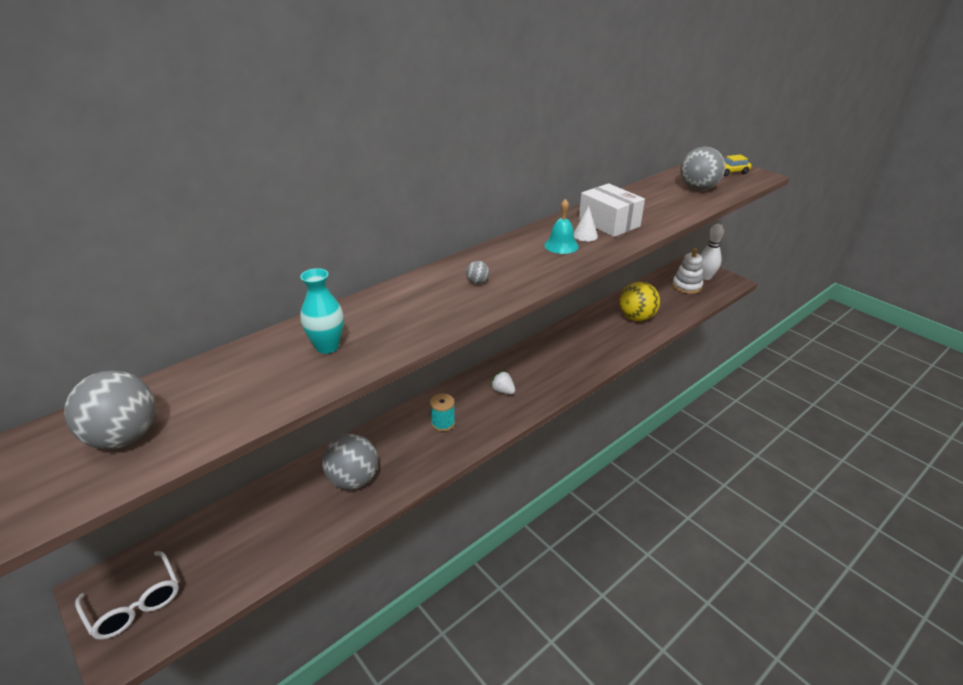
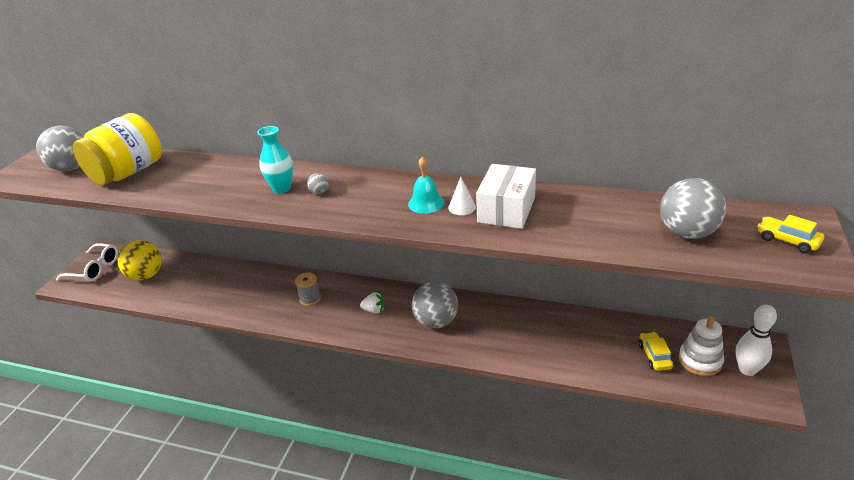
camera: 60 degrees right, 0 degrees up
white glasses [75,551,179,640] -> white glasses turned 90 degrees counterclockwise [56,243,118,282]
turquoise vase [300,268,344,354] -> turquoise vase moved to [257,126,293,194]
grey ball [322,434,378,490] -> grey ball moved to [412,282,458,328]
turquoise spool [430,393,455,431] -> grey spool [295,273,321,306]
white strawberry [490,371,515,394] -> white strawberry turned 90 degrees clockwise [360,292,385,314]
yellow ball [619,282,660,321] -> yellow ball moved to [117,240,162,280]
none -> yellow jar [73,113,162,185]
none -> yellow car [639,332,673,371]

